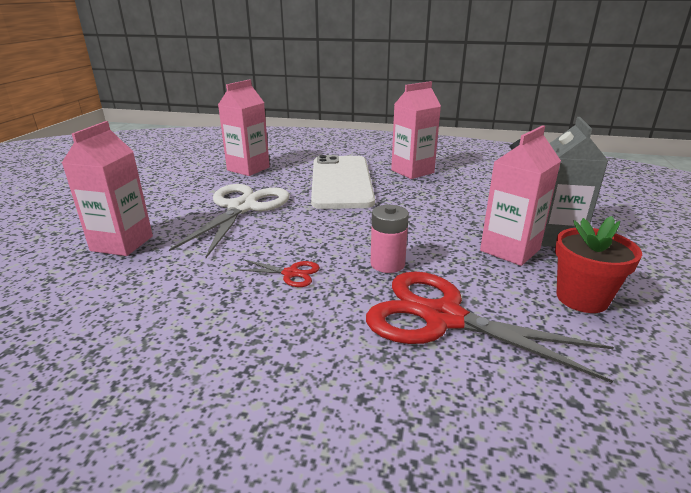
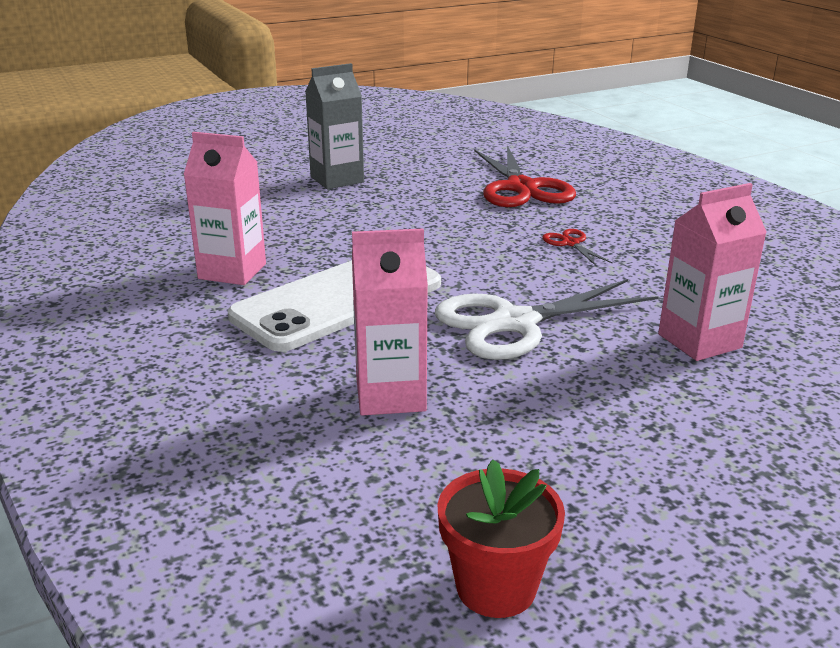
camera: 130 degrees left, 0 degrees up
pink battery [370,205,409,273] -> none
pink carton [480,125,561,266] -> none
red flower pot [555,216,642,313] -> red flower pot moved to [438,459,565,618]

